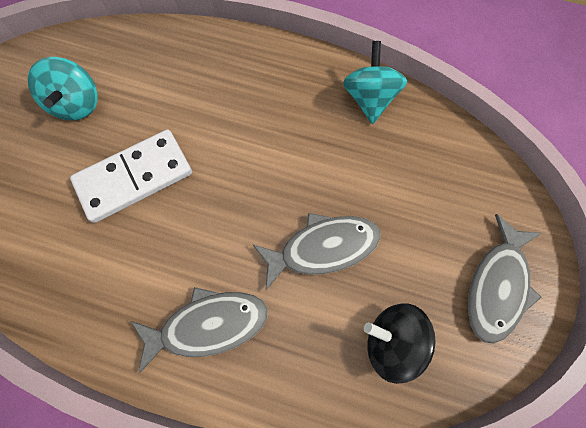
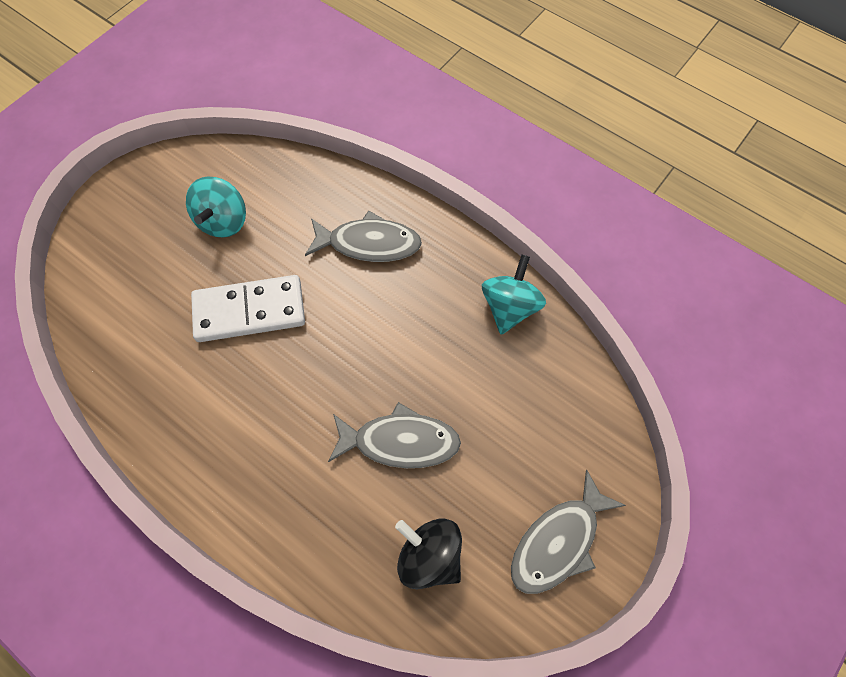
camera: 20 degrees right, 5 degrees down
grey fish [131,287,268,373] -> grey fish moved to [305,211,422,262]

